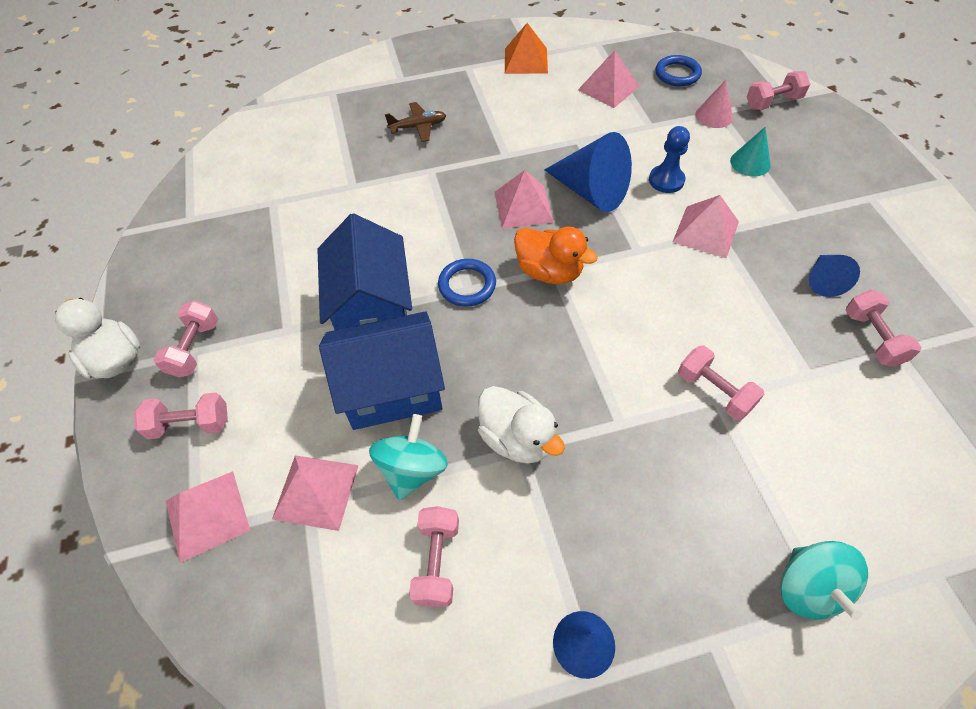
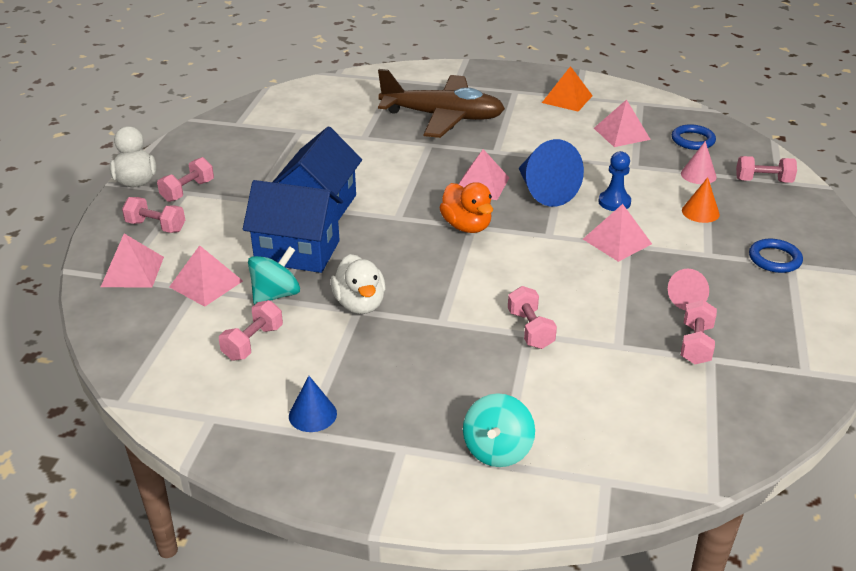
camera: 25 degrees right, 20 degrees down
brown plane [385,102,446,142] -> brown plane [378,69,505,138], size x2.44
blue ring [438,259,496,307] -> blue ring moved to [749,239,803,273]
turquoise cone [730,127,771,177] -> orange cone [682,177,720,223]
blue cone [809,255,860,297] -> pink cone [668,269,709,310]

